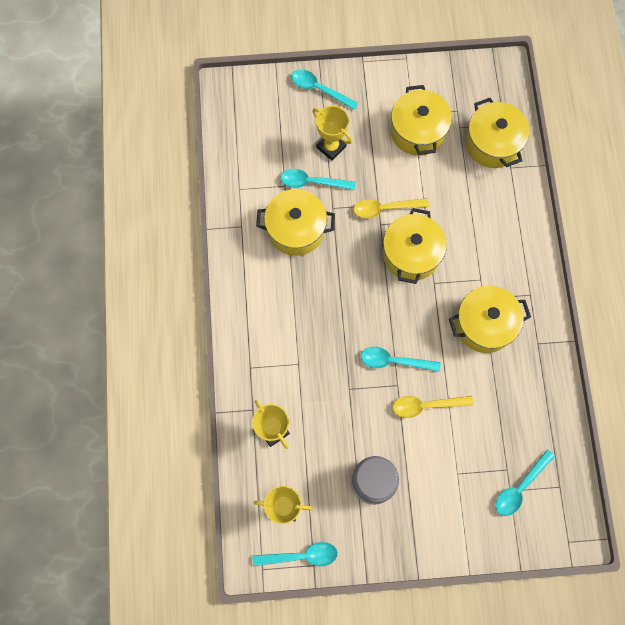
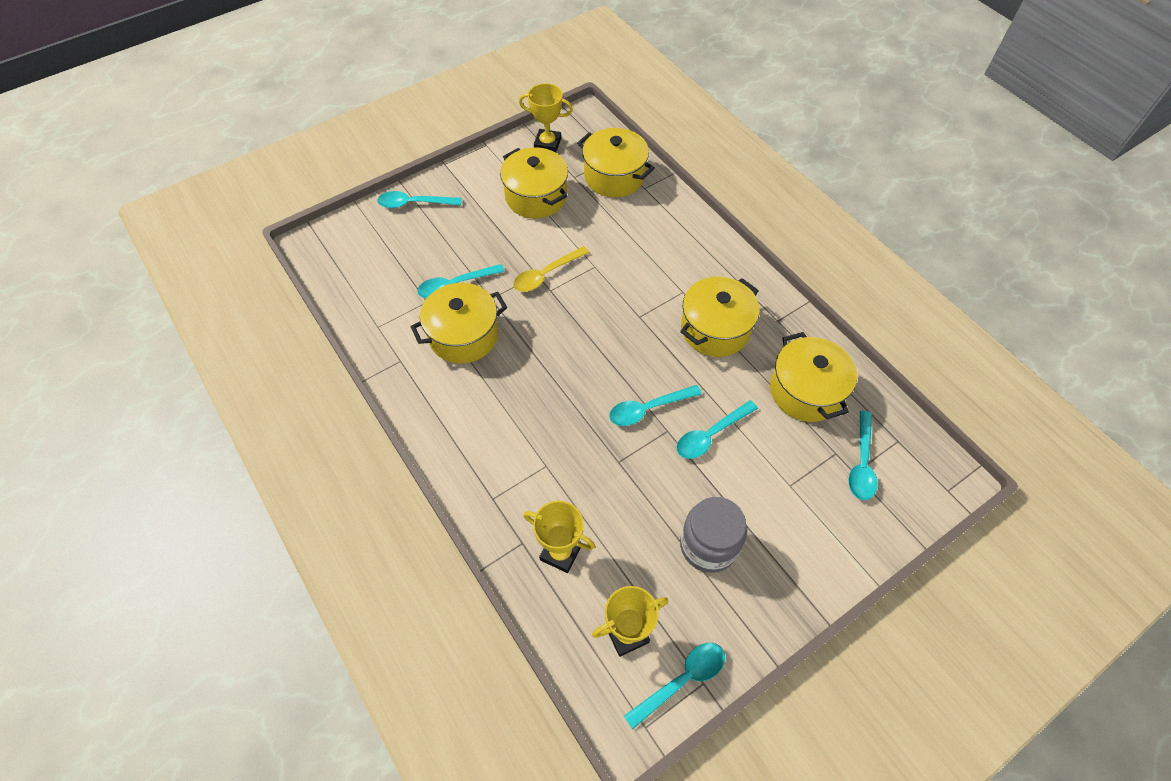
camera: 30 degrees left, 15 degrees down
yellow trophy [312,106,352,161] -> yellow trophy moved to [519,83,573,153]
yellow pot [383,208,447,284] -> yellow pot moved to [770,332,857,422]
yellow spoon [393,396,473,418] -> turquoise spoon [676,400,758,459]

